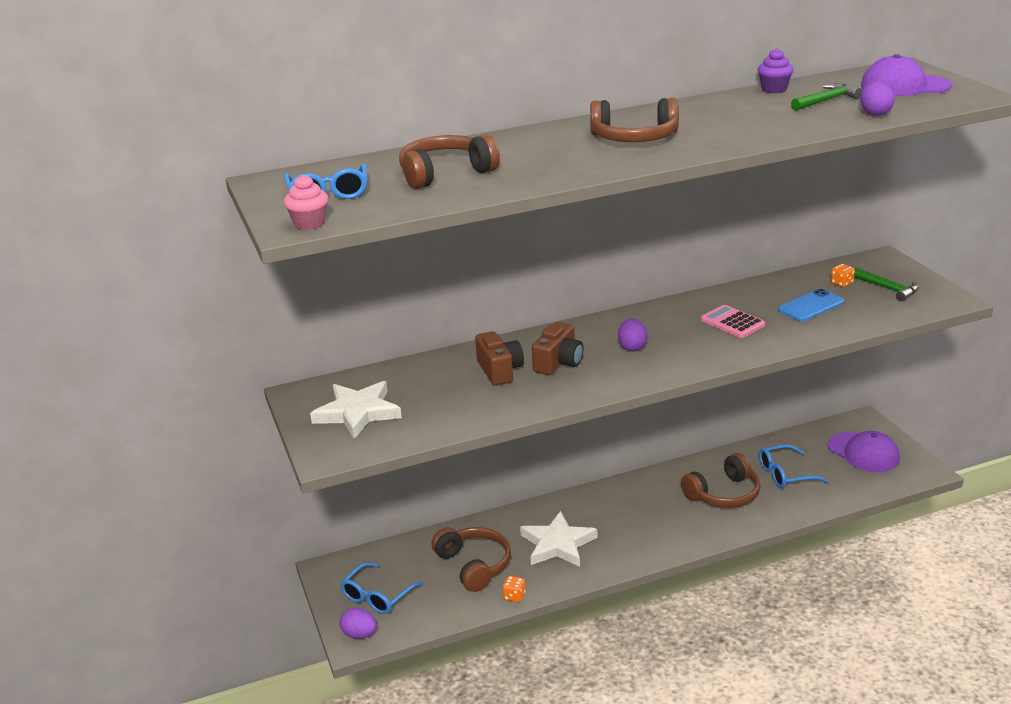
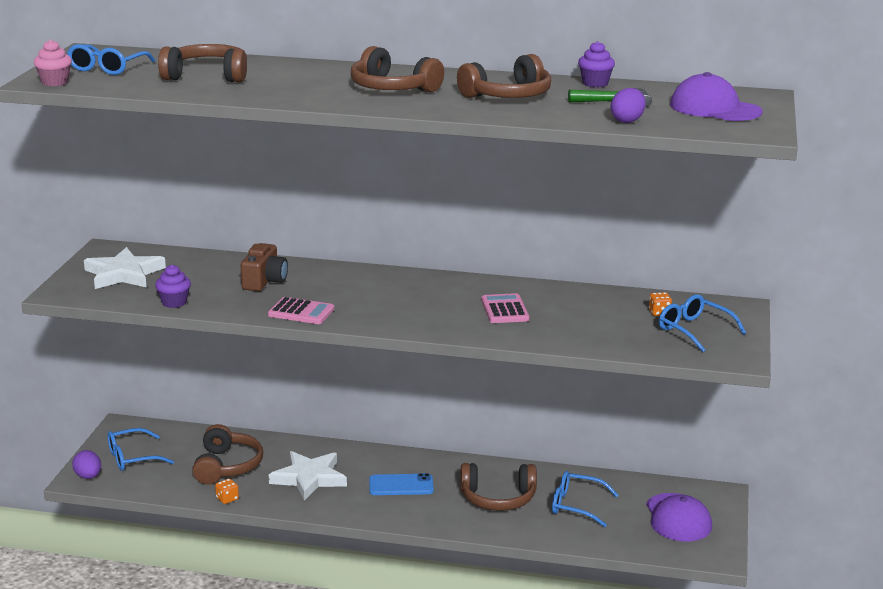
camera: 30 degrees right, 5 degrees down
brown camera [532,322,584,375] -> none
purple egg [618,319,648,351] -> none
blue phone [778,289,844,321] -> blue phone moved to [369,473,434,495]
green hammer [854,267,919,301] -> blue glasses [659,294,746,352]
none -> purple cupcake [155,265,191,308]
none -> pink calculator [268,297,334,324]
none -> brown headphones [457,54,552,98]

